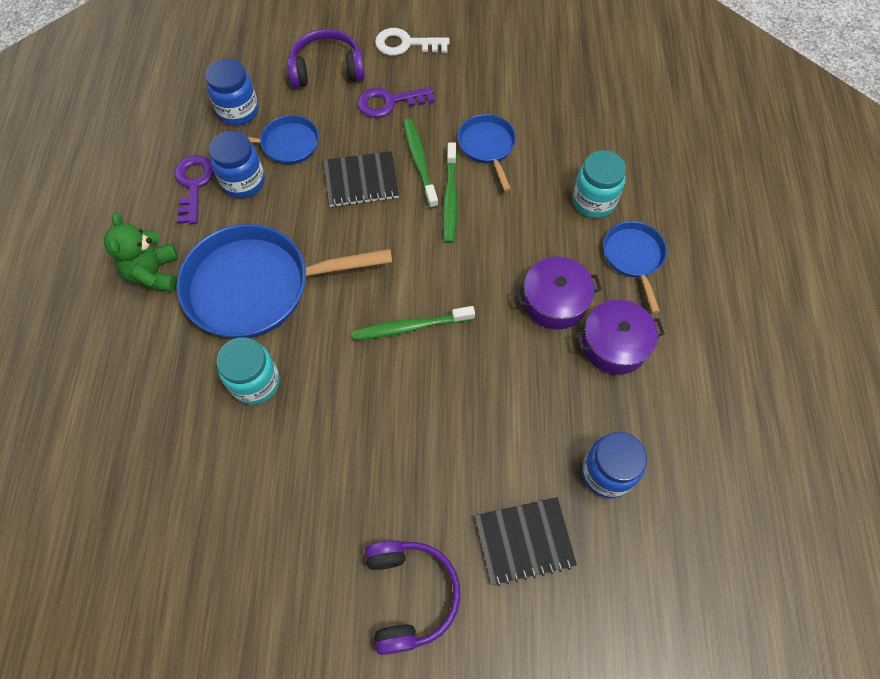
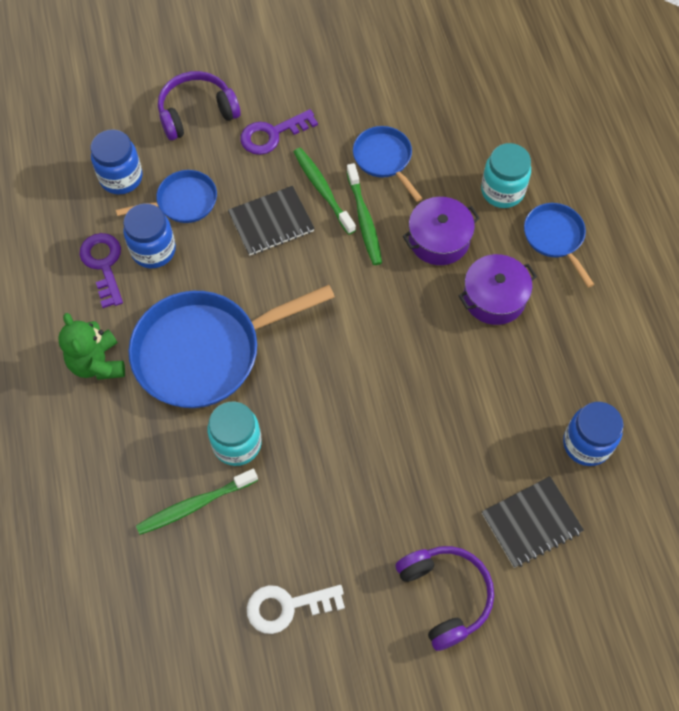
camera: 15 degrees left, 0 degrees up
green toothbrush [352,306,475,340] -> green toothbrush moved to [136,469,258,535]
white key [375,28,449,56] -> white key moved to [247,585,345,634]
purple pot [576,299,665,375] -> purple pot moved to [403,197,480,265]

